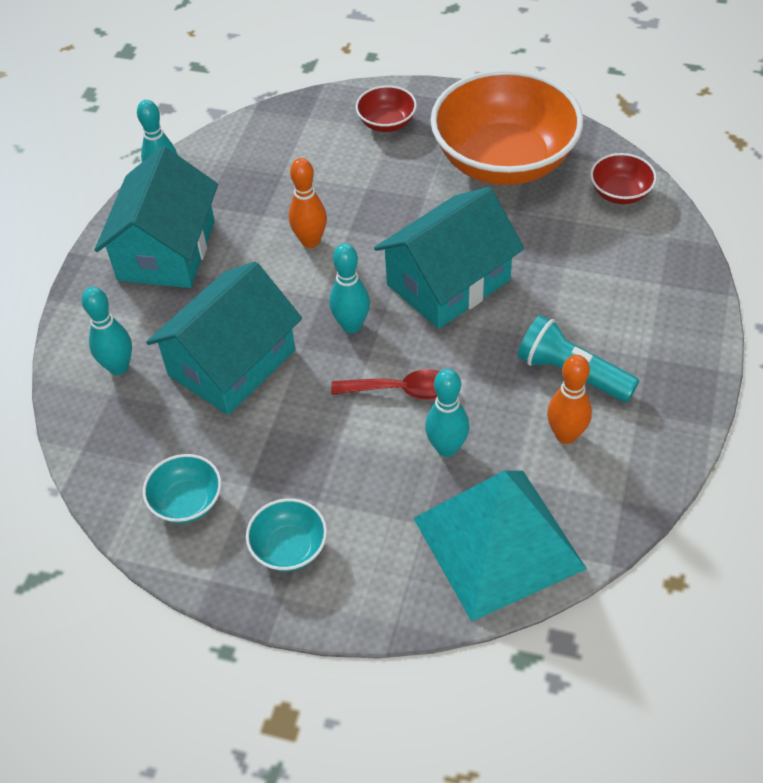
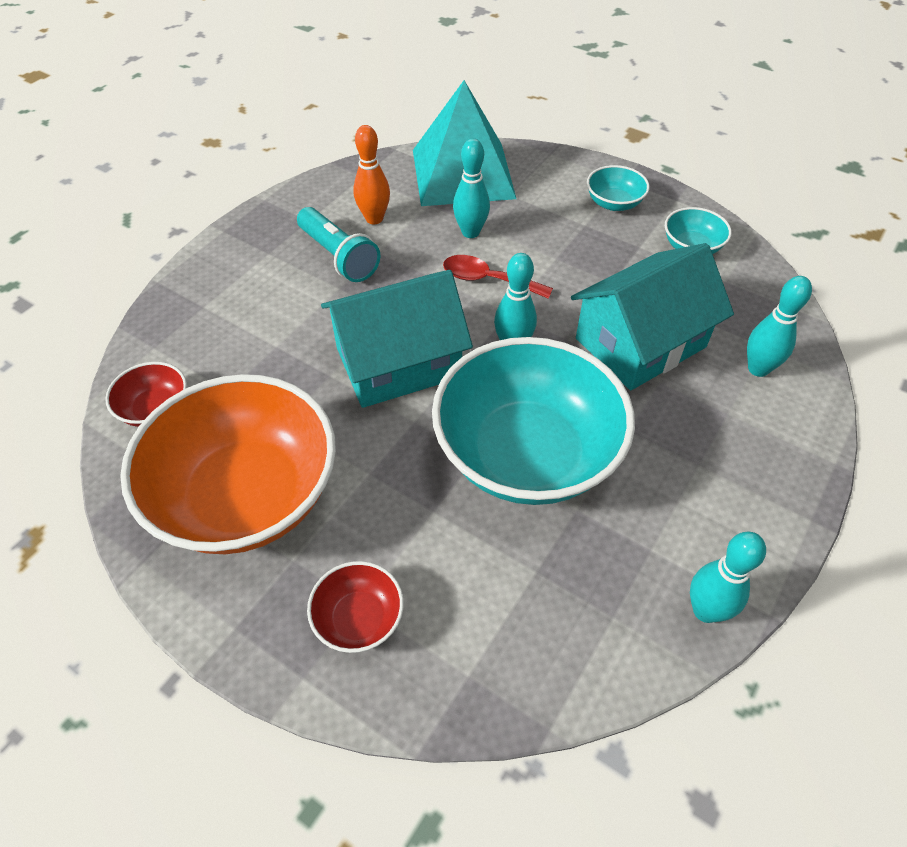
camera: 165 degrees left, 0 degrees up
turquoise house [94,146,218,288] -> none
orange bowling pin [289,158,327,248] -> turquoise bowl [432,337,635,505]

